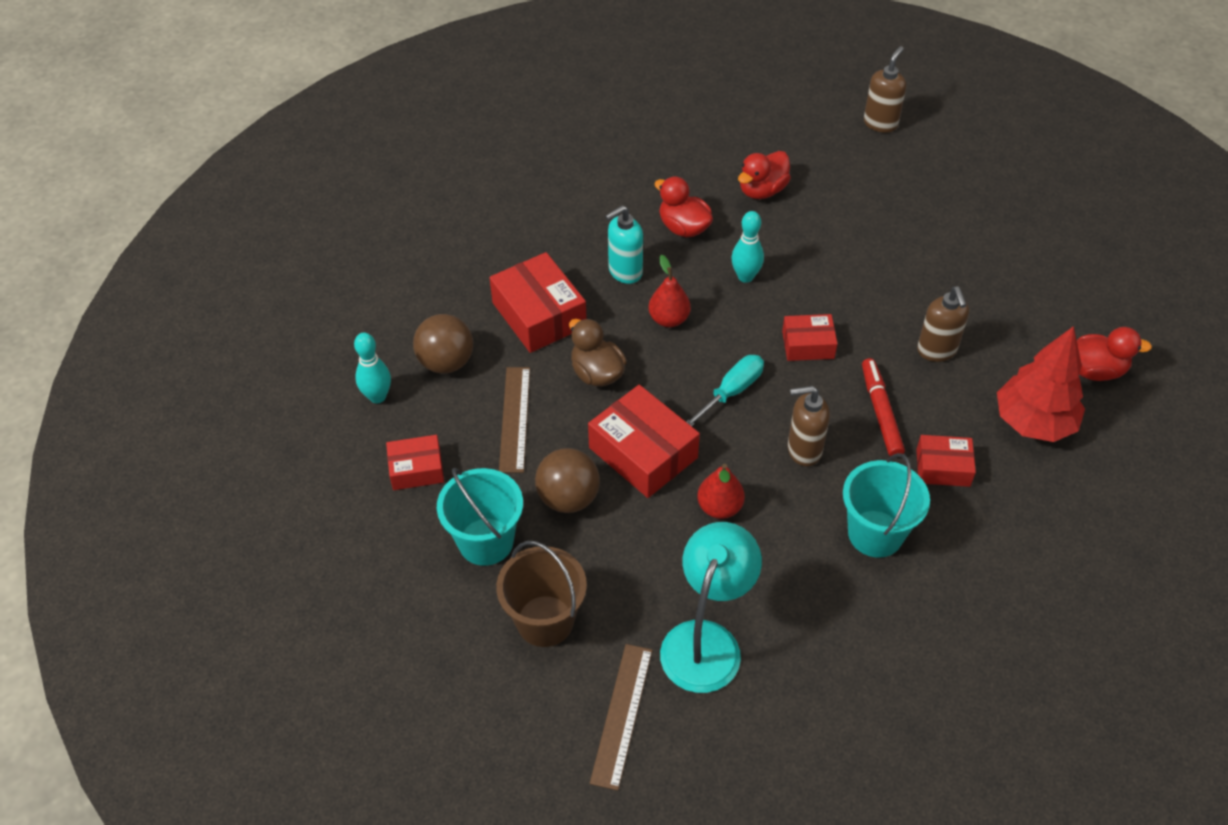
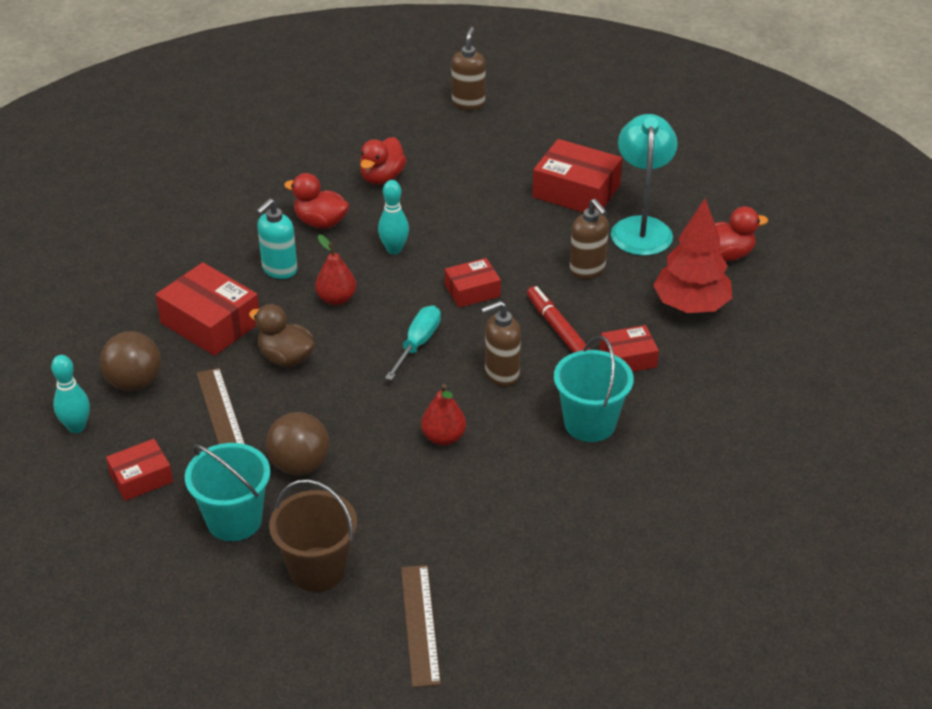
camera: 20 degrees left, 10 degrees down
red box [588,385,700,498] -> red box moved to [532,139,622,213]
turquoise lamp [660,522,762,693] -> turquoise lamp moved to [611,114,678,256]

